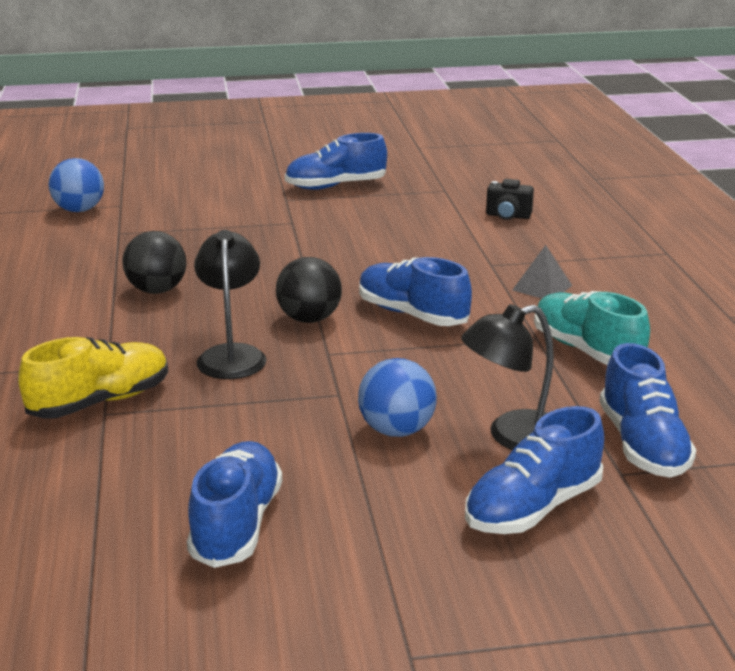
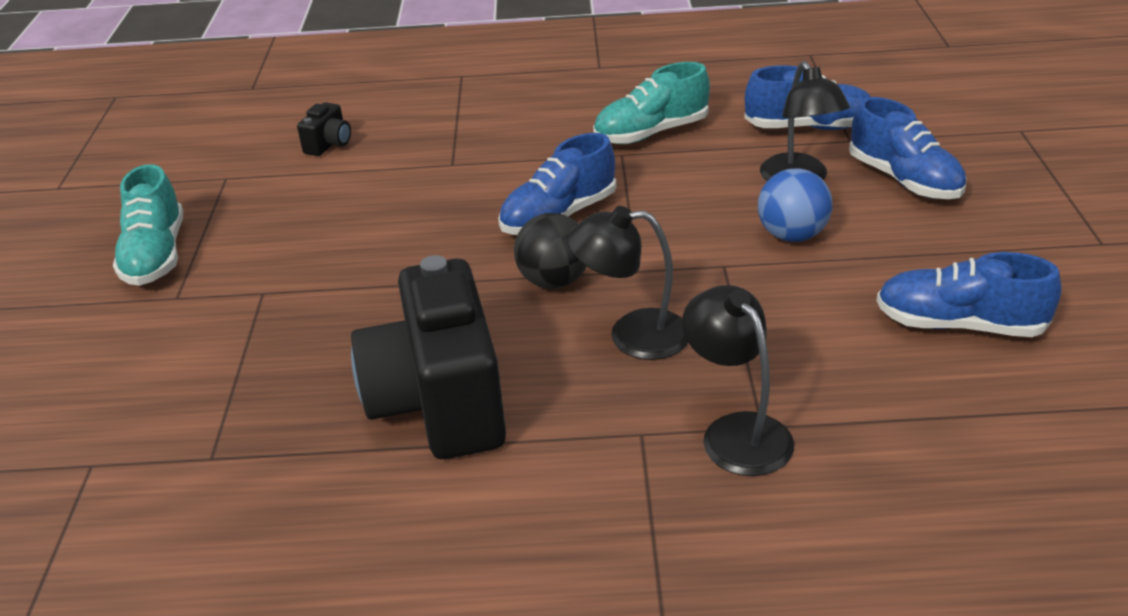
camera: 80 degrees left, 10 degrees up
yellow shoe [18,337,168,419] -> black lamp [682,285,794,476]
blue ball [49,158,104,212] -> none
black ball [122,231,187,294] -> black camera [351,255,506,459]
blue shoe [285,133,387,190] -> turquoise shoe [113,164,183,286]
grey pyramid [513,245,572,299] -> none

